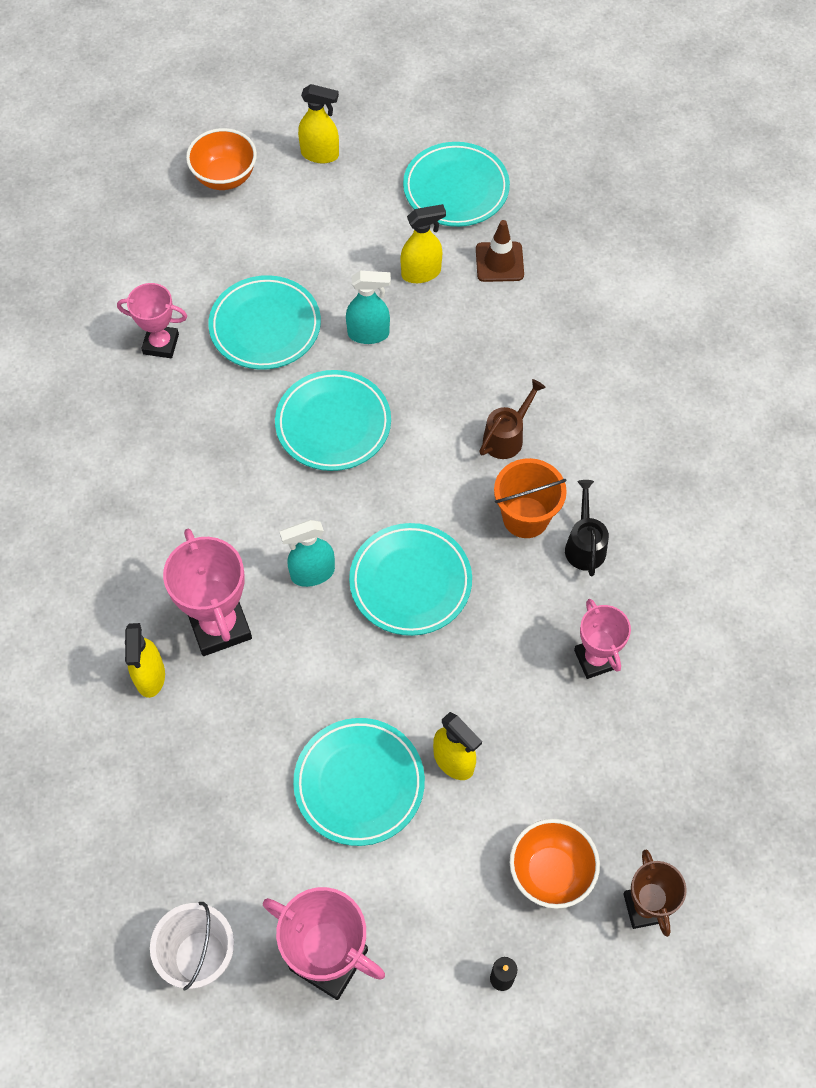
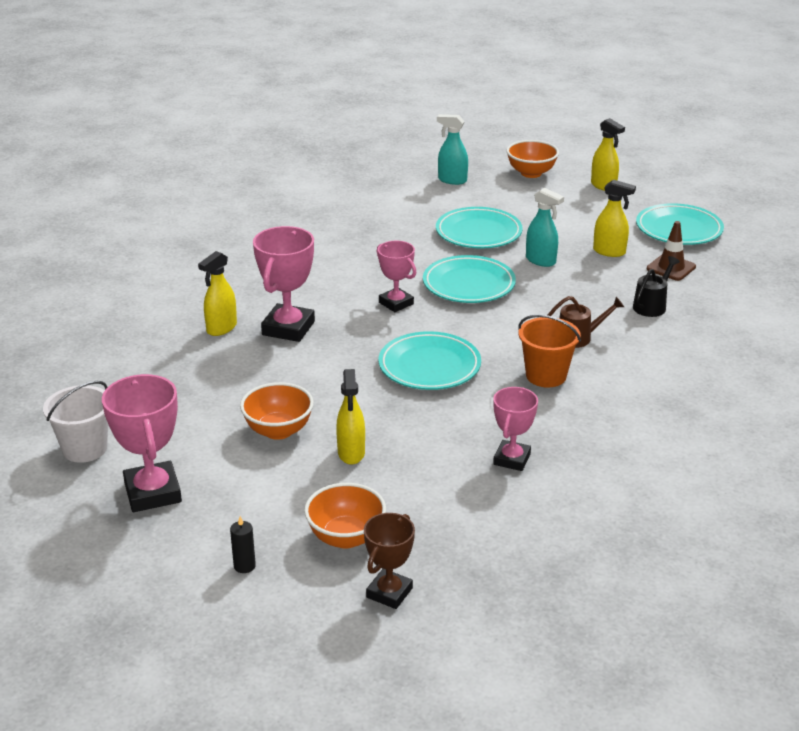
camera: 40 degrees right, 30 degrees down
pink trophy [117,283,187,358] -> pink trophy moved to [376,241,416,312]
turquoise spray bottle [280,520,335,587] -> turquoise spray bottle moved to [437,114,468,185]
turquoise plate [293,718,425,846] -> orange bowl [240,382,314,440]
black watering can [565,480,609,576] -> black watering can moved to [633,256,680,317]

